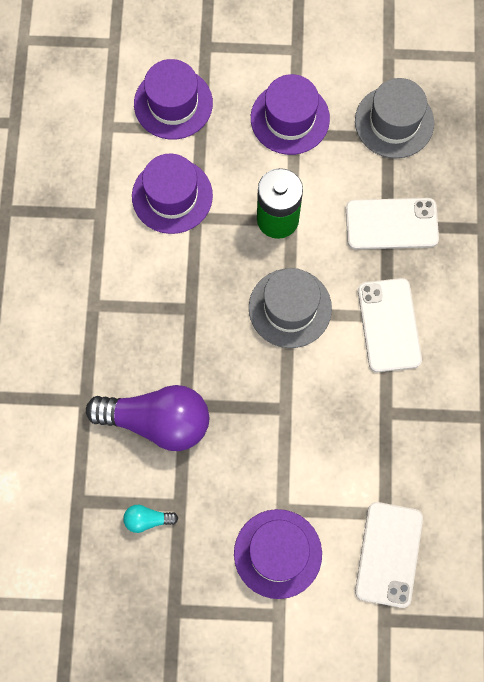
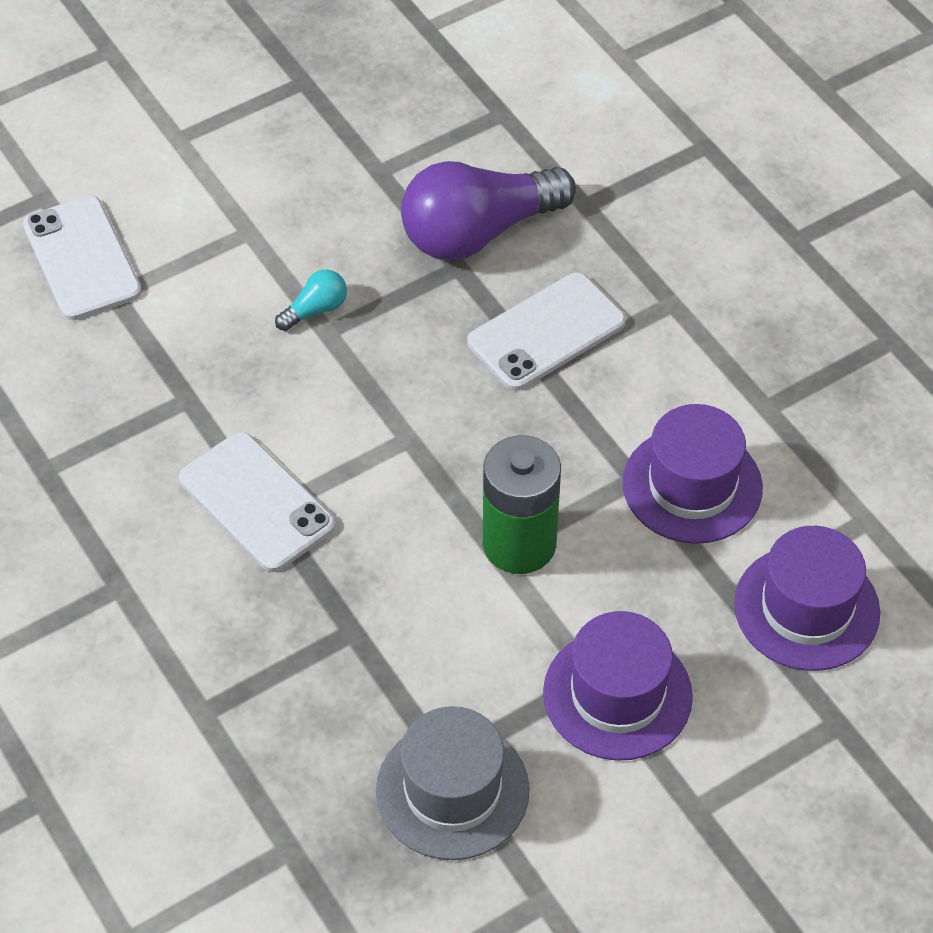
camera: 145 degrees right, 20 degrees down
turquoise light bulb [123,505,178,533] -> turquoise light bulb moved to [275,269,347,331]
purple hat [234,509,322,599] -> none
grey hat [249,268,332,348] -> none
white phone [346,198,439,249] -> white phone moved to [467,272,626,391]

